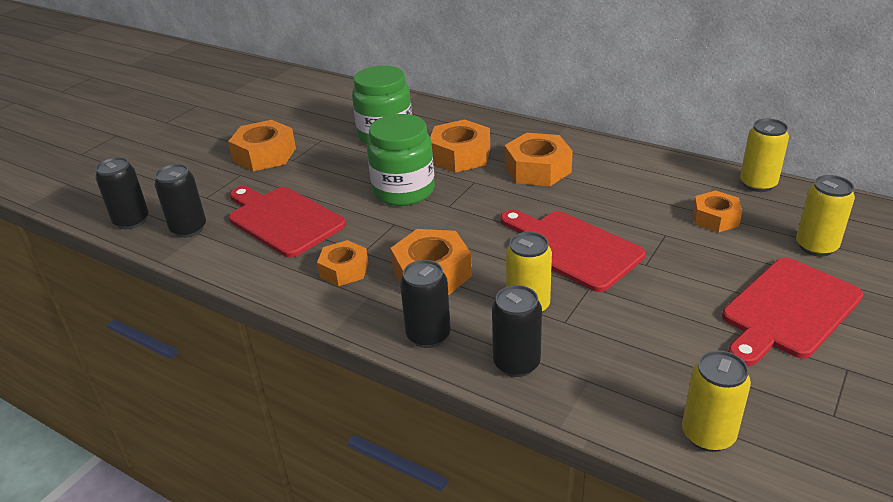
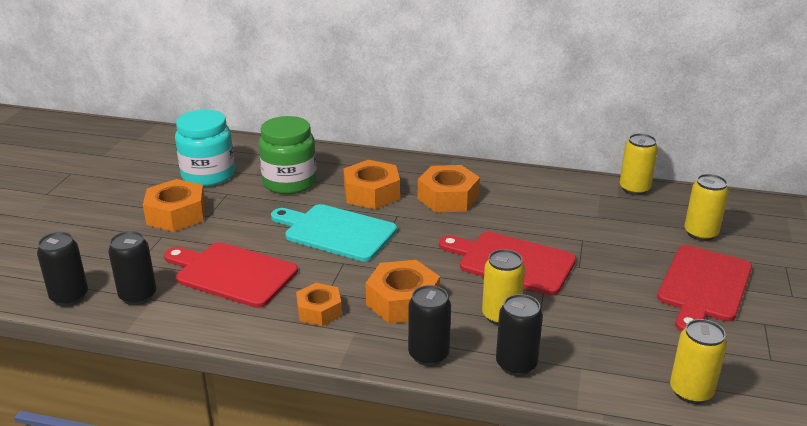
camera: 20 degrees left, 5 degrees down
green jar [367,114,435,206] -> turquoise cutting board [271,204,397,261]
orange nut [693,190,742,233] -> none
none -> turquoise jar [175,110,235,187]

